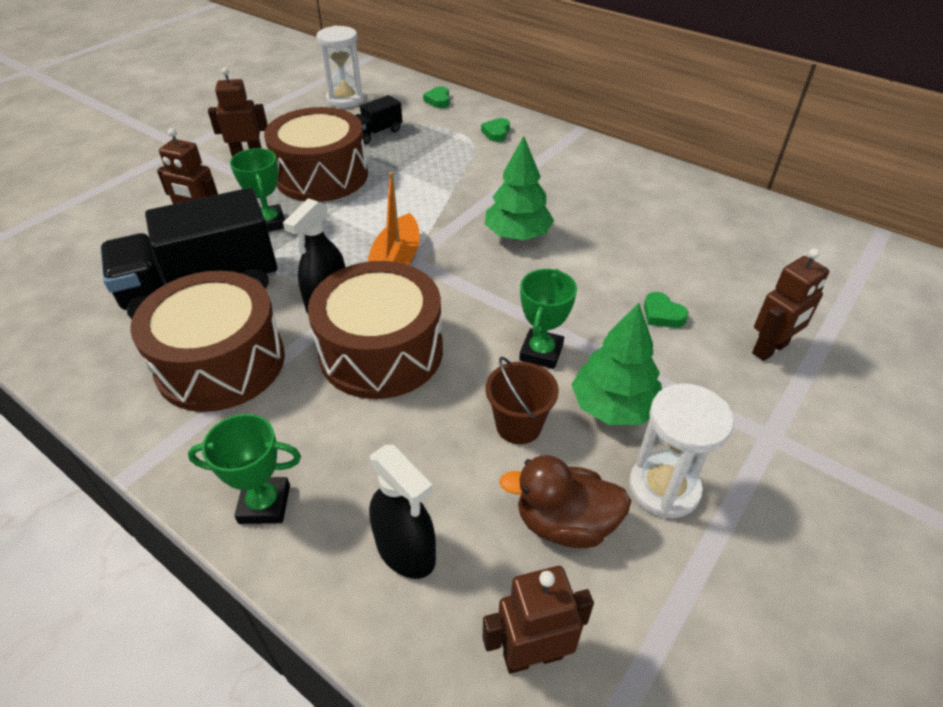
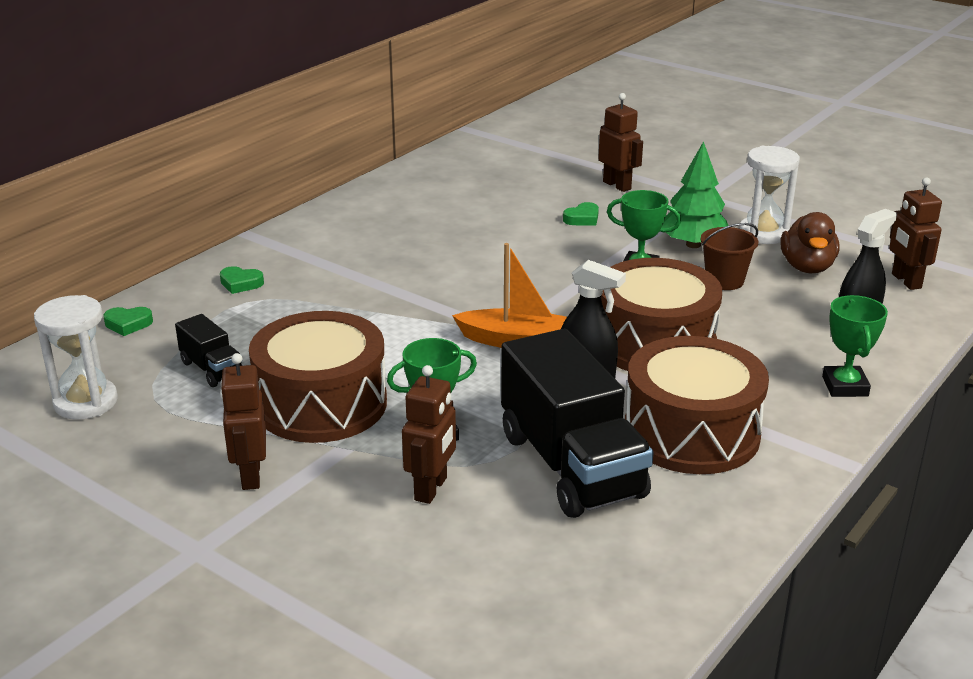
camera: 90 degrees left, 15 degrees down
green tree [485,136,554,240] -> none

